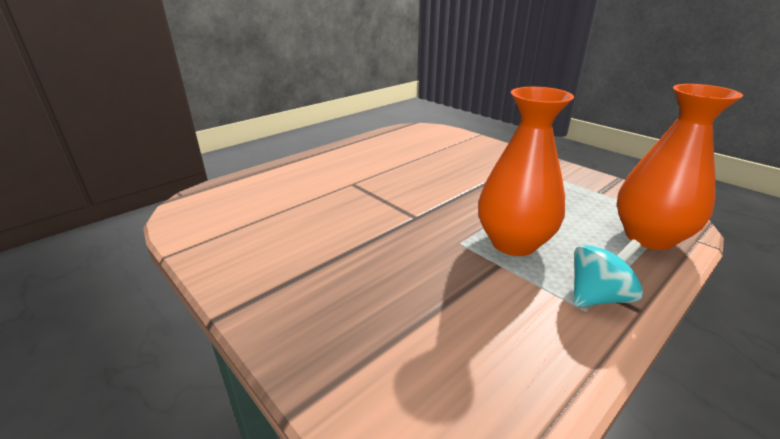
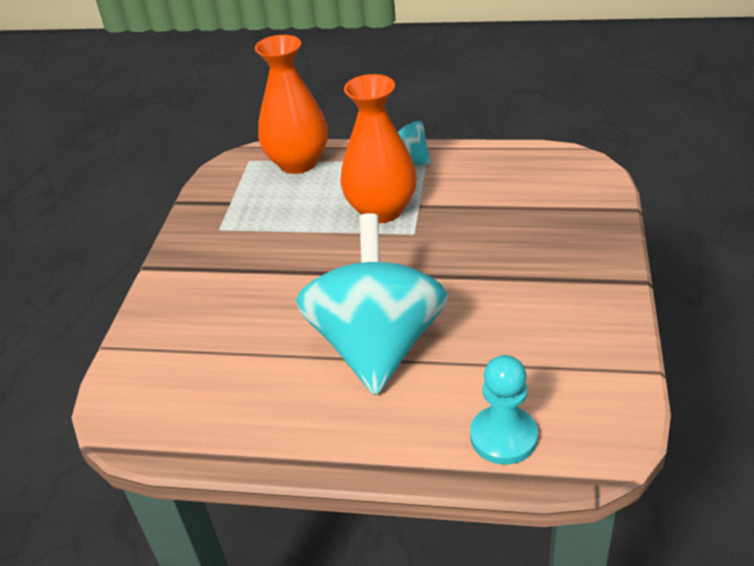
camera: 125 degrees left, 10 degrees up
none -> turquoise spinning top [296,213,448,395]
none -> turquoise pawn [470,355,538,465]

